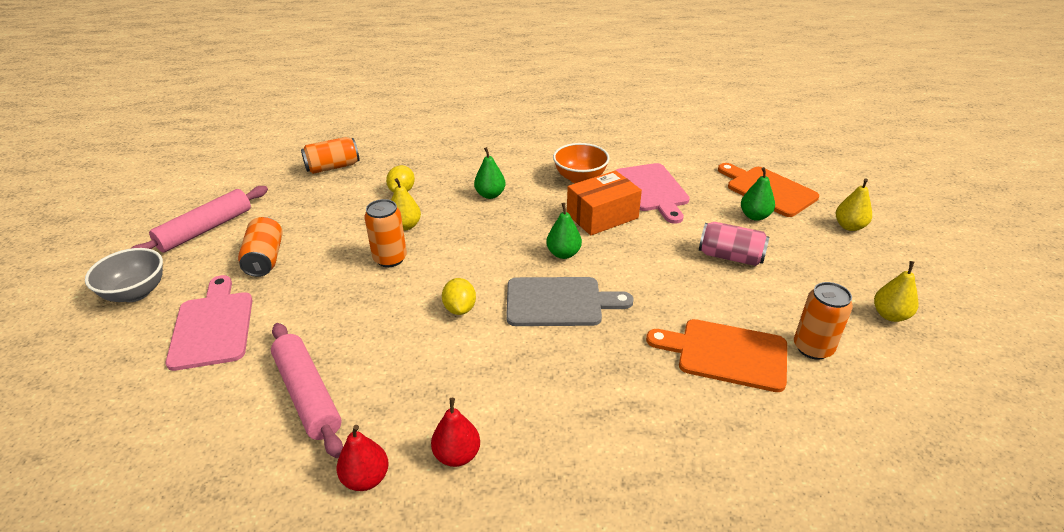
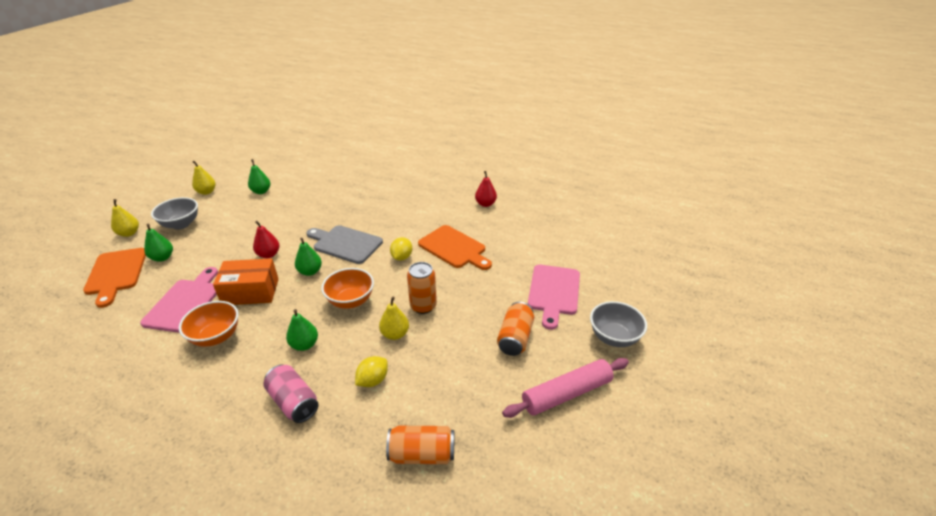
camera: 155 degrees left, 0 degrees up
pink rolling pin [271,323,343,458] -> none
red pear [431,398,480,467] -> red pear moved to [253,221,280,258]
orange cutting board [646,319,787,392] -> orange cutting board moved to [418,225,492,270]
pink can [699,222,769,266] -> pink can moved to [263,365,318,423]
orange can [794,282,853,360] -> green pear [248,159,270,194]
none -> grey bowl [151,197,198,230]
none -> orange bowl [321,268,374,309]

